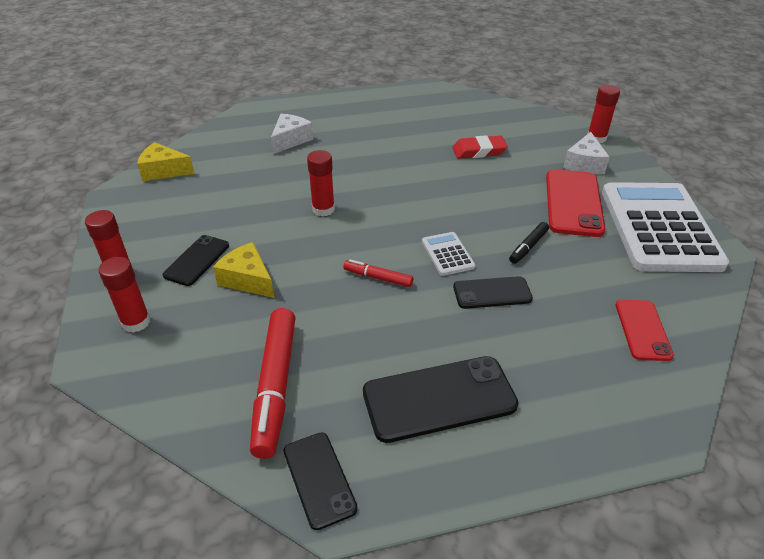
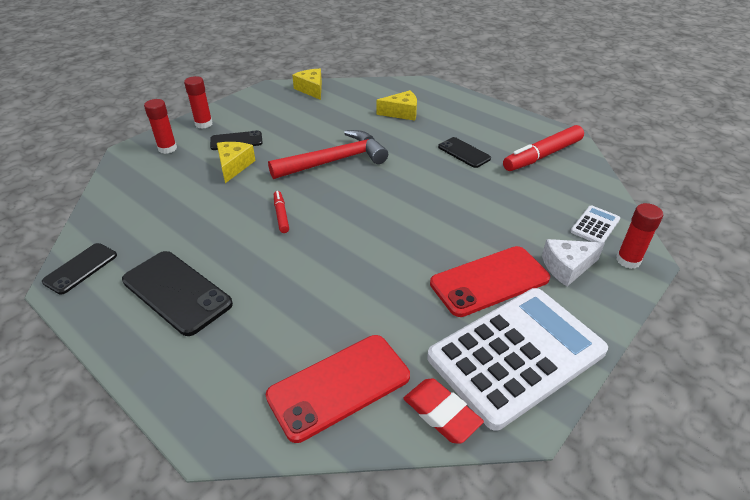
camera: 55 degrees right, 0 degrees up
red marker [250,308,296,459] -> red marker moved to [503,125,584,171]
white cheese [271,114,313,154] -> yellow cheese [376,90,417,121]
red glue stick [307,150,335,216] -> red hammer [268,130,388,179]
white calculator [422,232,475,276] -> white calculator moved to [571,206,620,243]
red eraser [452,135,508,158] -> red eraser moved to [403,378,484,444]
black phone [453,276,533,309] -> black phone moved to [438,137,491,168]
black marker [509,222,549,264] -> none
red phone [615,300,674,361] -> red phone [266,335,410,443], size x1.66

